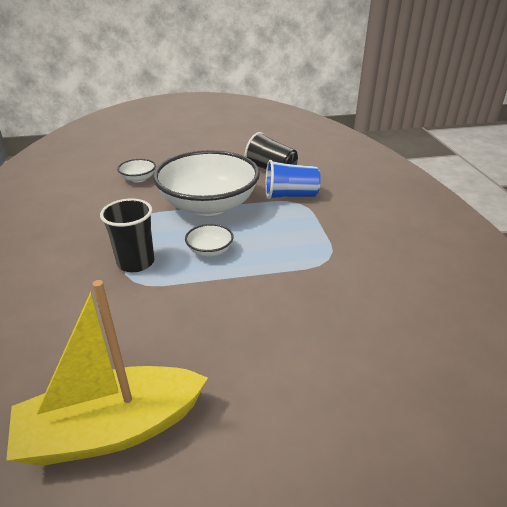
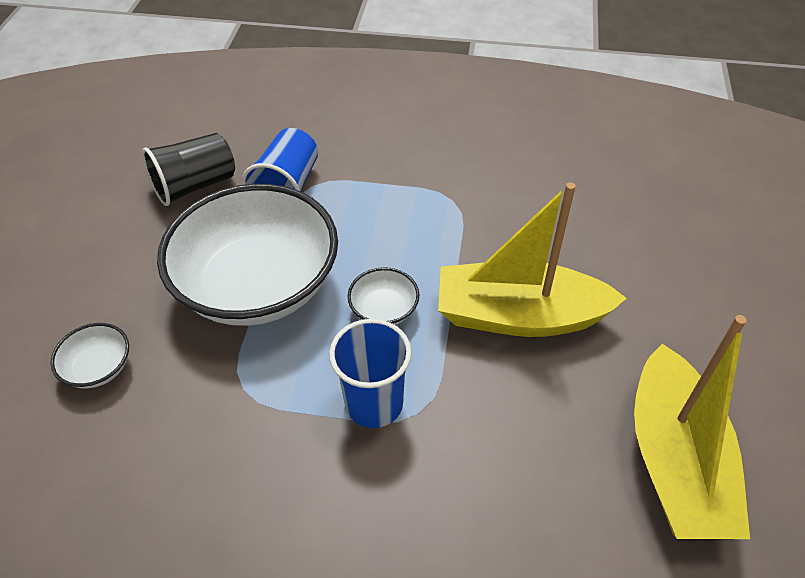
camera: 70 degrees left, 15 degrees up
black cup [100,199,154,272] -> blue cup [329,319,412,428]
none -> yellow boat [438,182,627,337]

